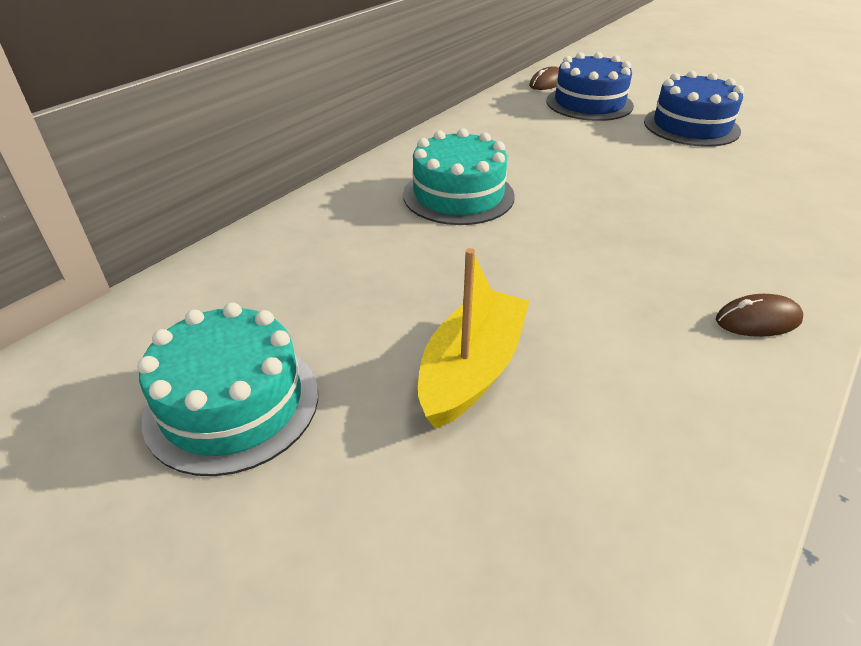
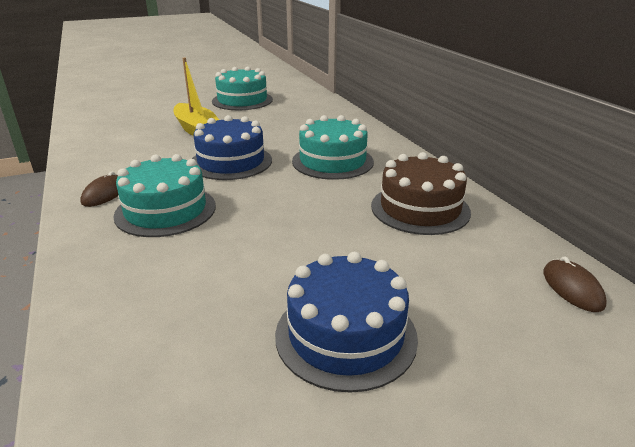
camera: 120 degrees right, 10 degrees down
blue cake [546,52,634,121] -> blue cake moved to [192,115,272,180]
none -> turquoise cake [114,154,216,237]
none -> brown cake [371,152,471,235]

